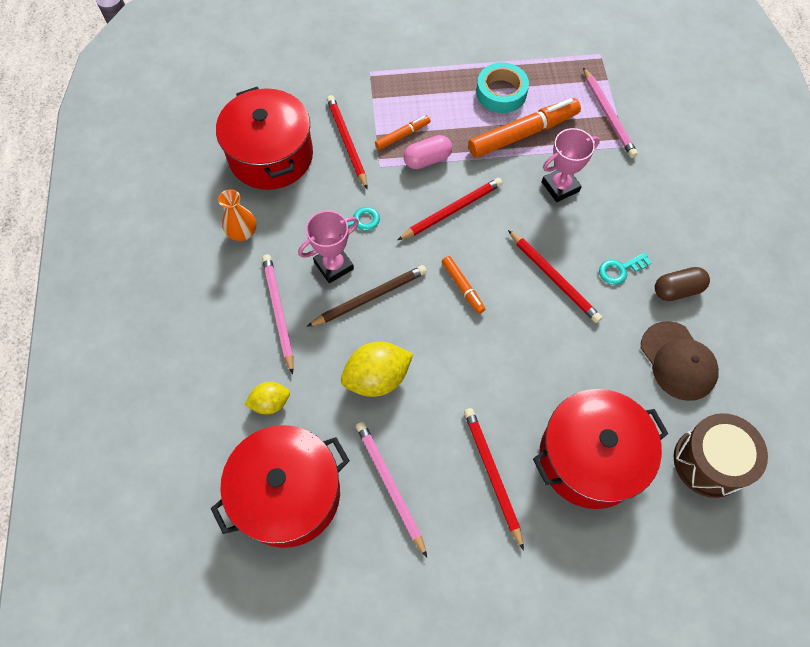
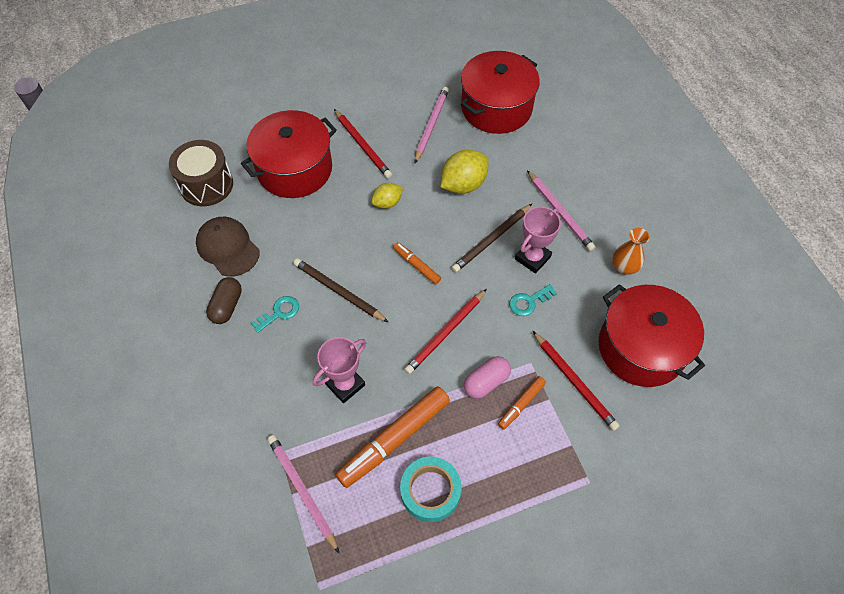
camera: 165 degrees right, 5 degrees down
yellow lemon [245,382,290,414] -> yellow lemon moved to [371,183,403,209]
pink pencil [356,422,427,557] -> pink pencil turned 120 degrees counterclockwise [414,87,449,163]
red pencil [508,230,602,323] -> brown pencil [293,258,388,322]
brown capsule [655,267,710,301] -> brown capsule turned 45 degrees counterclockwise [206,277,242,324]

